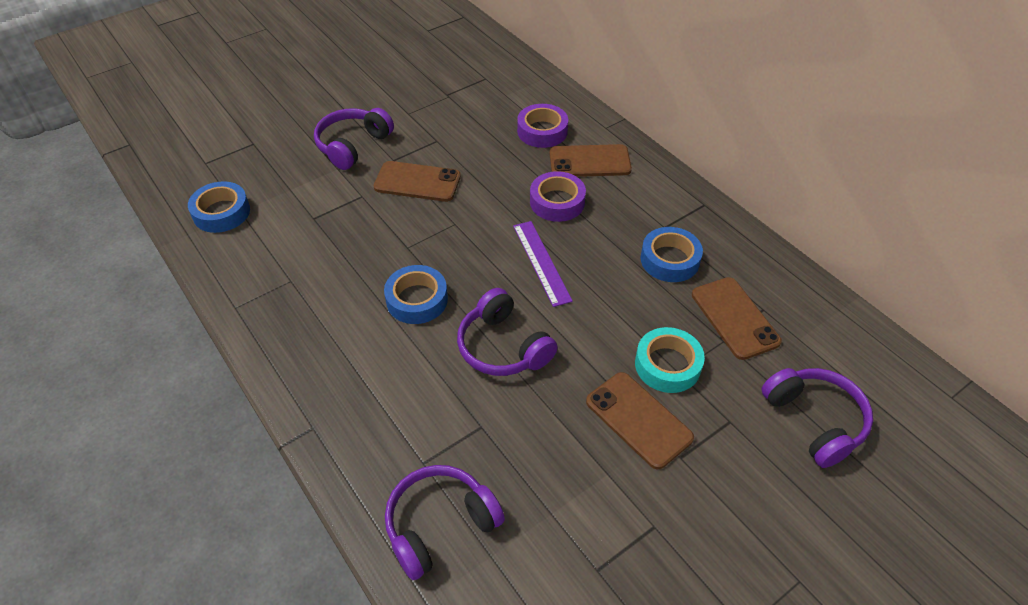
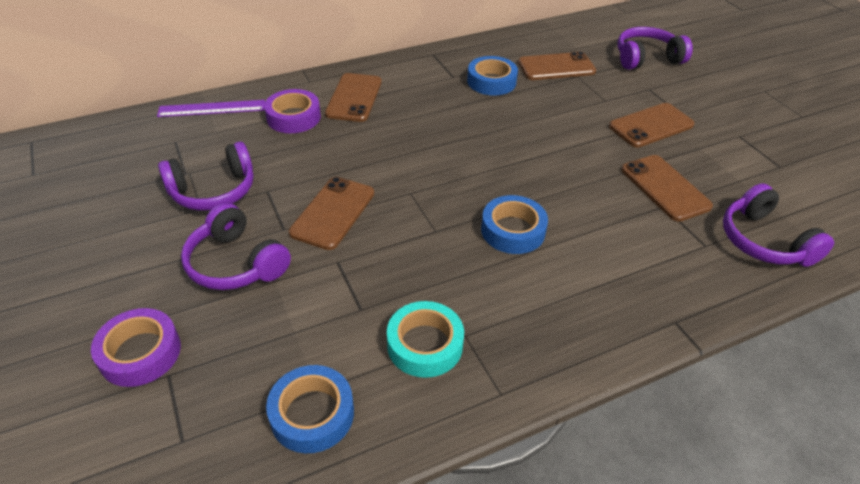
camera: 80 degrees left, 5 degrees down
purple headphones [457,288,558,376] -> purple headphones moved to [158,142,254,211]
purple ruler [513,221,573,307] -> purple ruler moved to [157,100,265,117]
purple tape [530,171,586,222] -> purple tape moved to [91,308,181,387]
turquoise tape [635,327,705,393] -> turquoise tape moved to [387,301,464,378]
none -> brown phone [621,155,713,222]

